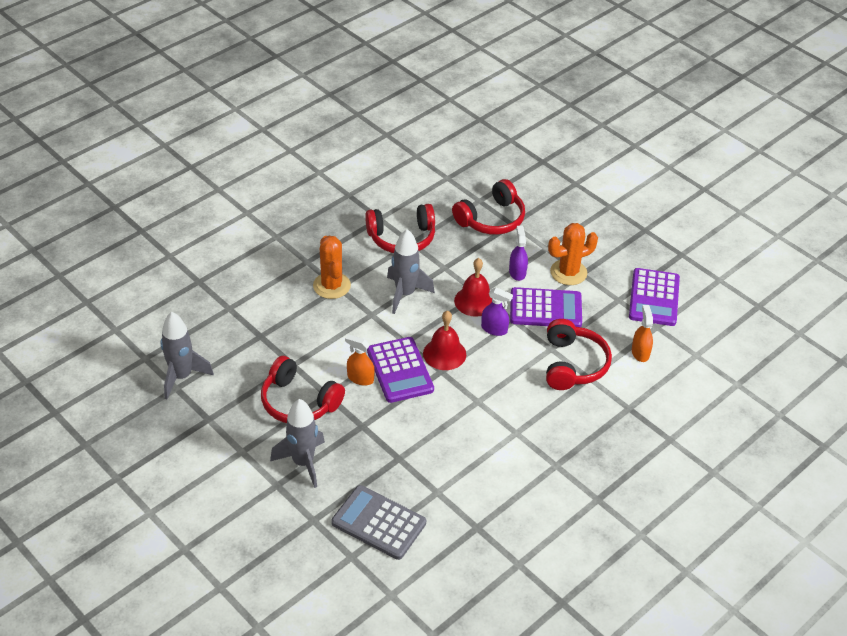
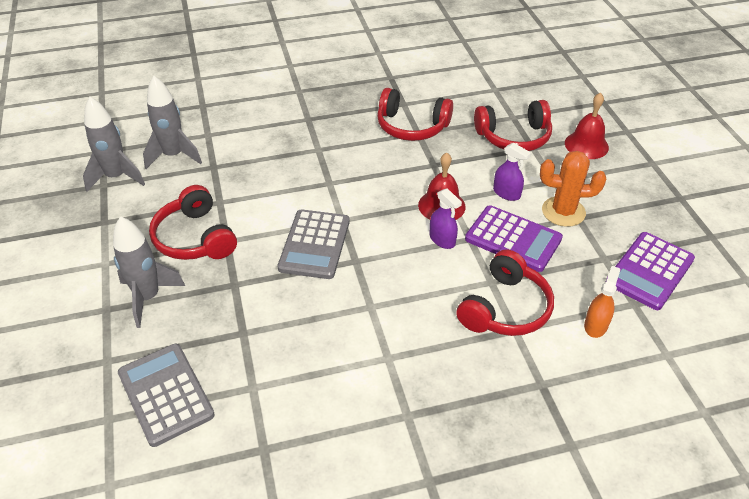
camera: 30 degrees right, 0 degrees up
orange cactus [313,236,351,299] -> none
orange spray bottle [345,335,375,386] -> none
purple calculator [367,337,434,403] -> grey calculator [278,209,350,279]
grey rocket [387,229,435,314] -> grey rocket moved to [143,76,202,169]
red bell [423,311,466,370] -> red bell moved to [565,92,609,159]
purple spray bottle [509,226,528,281] -> purple spray bottle turned 105 degrees clockwise [493,143,531,201]

